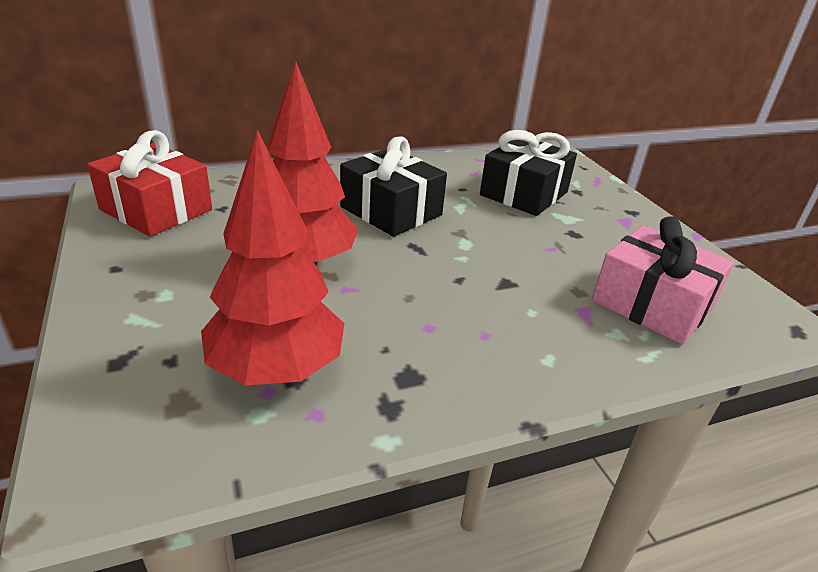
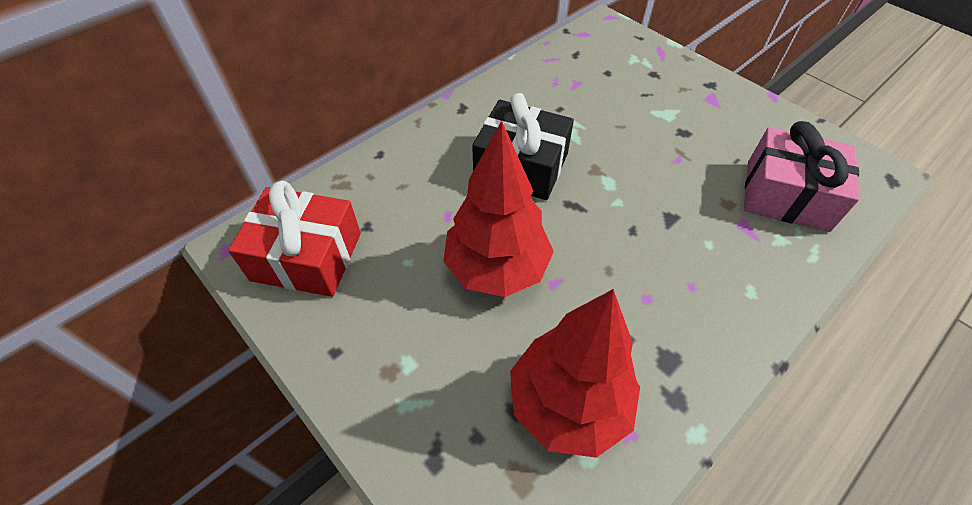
camera: 20 degrees left, 20 degrees up
black gift [480,130,577,216] -> none

